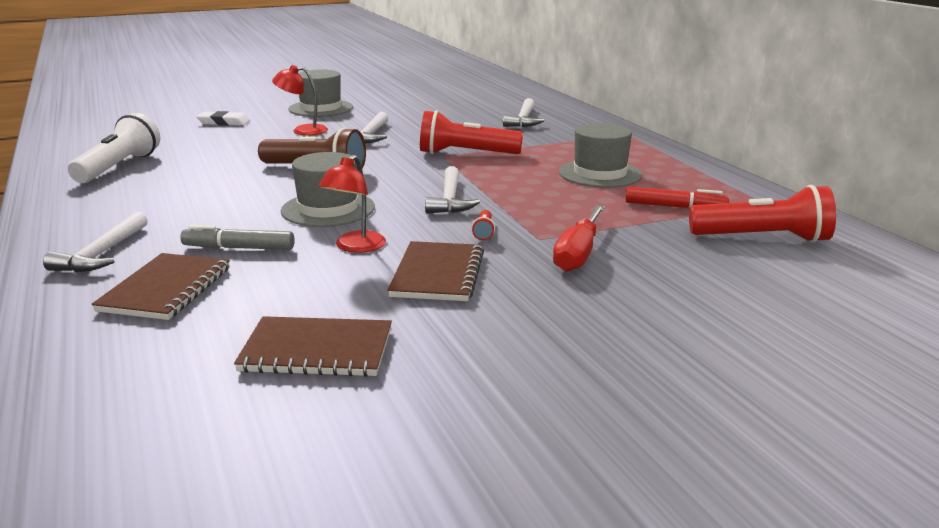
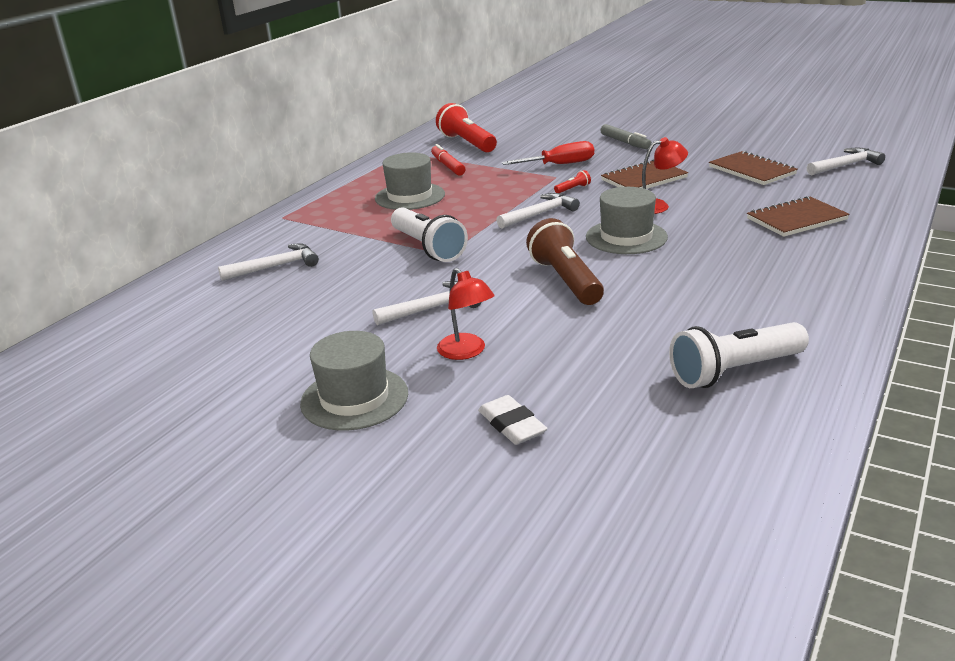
camera: 125 degrees left, 5 degrees up
white hammer [43,212,148,272] -> white hammer moved to [807,148,885,175]
grey marker [180,225,295,250] -> grey marker moved to [600,124,652,149]
red flashlight [420,110,523,154] -> white flashlight [391,207,468,262]

